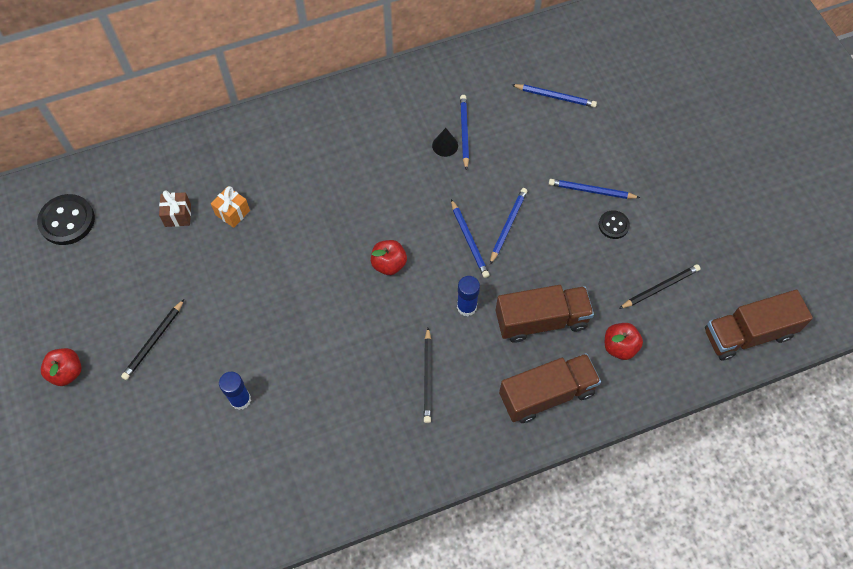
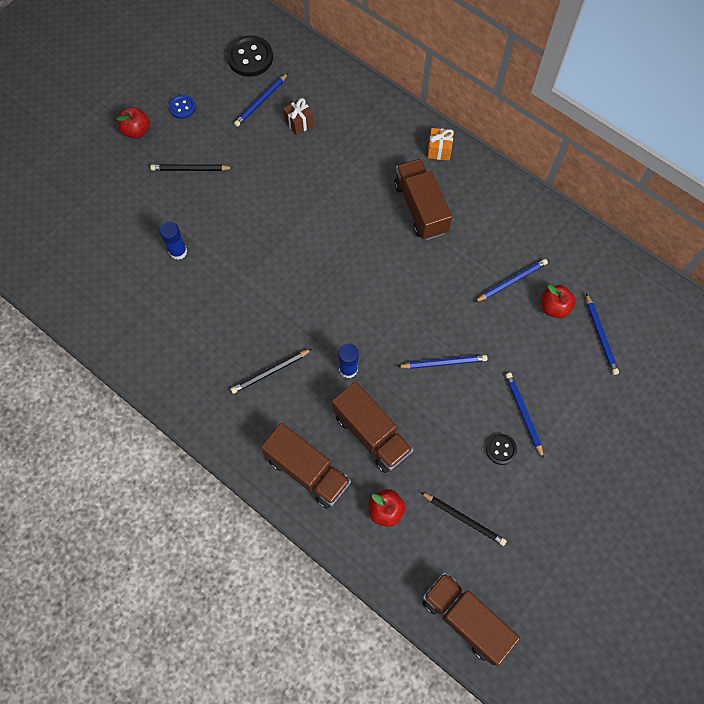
camera: 60 degrees right, 5 degrees up
orange gift [211,186,250,228] -> orange gift moved to [428,128,454,160]
red apple [371,240,407,275] -> red apple moved to [541,285,576,318]
black cone [432,128,458,157] -> none
blue pencil [451,199,489,278] -> blue pencil moved to [234,73,288,127]
none -> blue button [169,95,196,119]
none -> brown truck [394,159,452,240]

